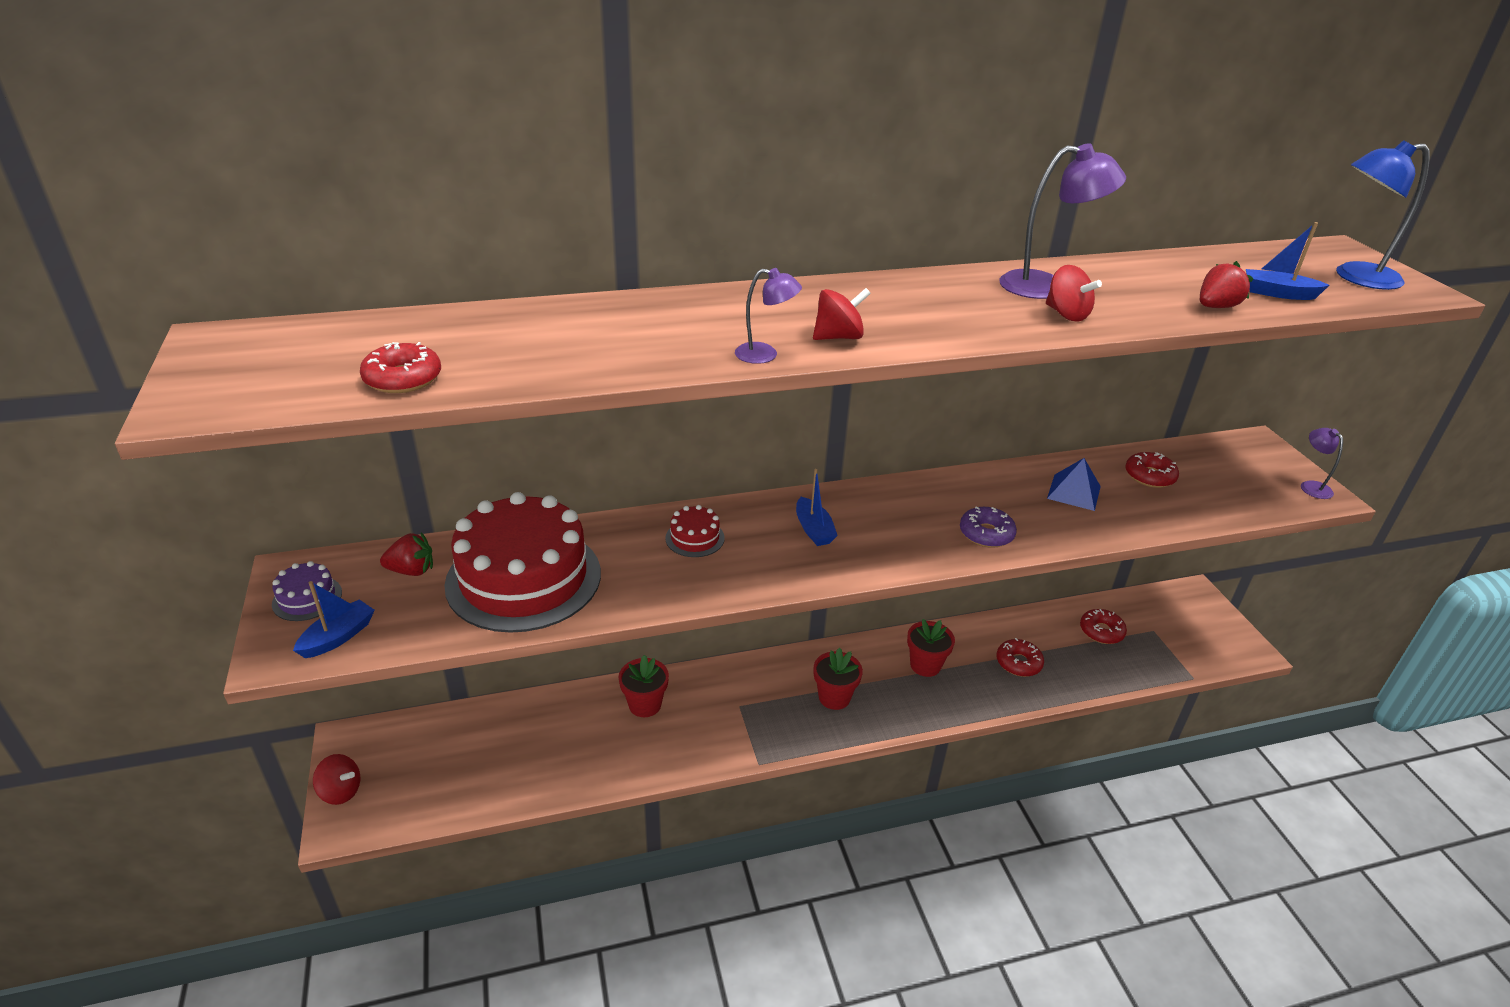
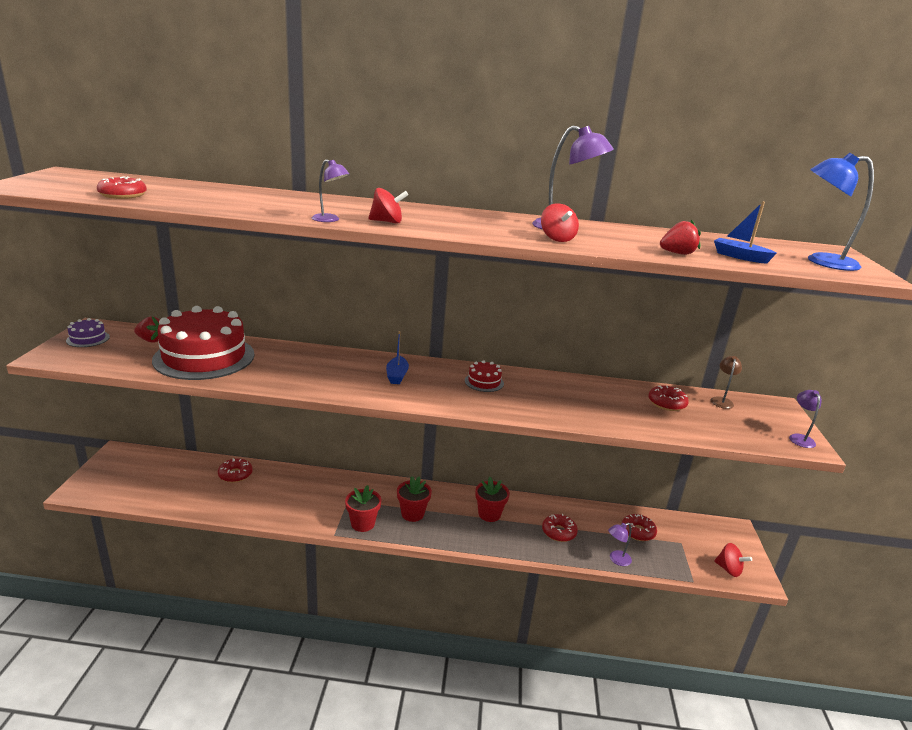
camera: 20 degrees right, 10 degrees down
blue boat [293,581,375,658] -> none
red spinning top [313,754,360,805] -> red spinning top moved to [714,543,752,577]
red flower pot [619,655,669,717] -> red flower pot moved to [345,485,381,532]
red cake [665,505,725,557] -> red cake moved to [465,360,504,392]
purple donut [960,506,1017,548] -> none
blue pyramid [1047,458,1101,511] -> none
none -> red donut [218,458,253,483]
none -> purple lamp [608,523,632,566]
none -> brown lamp [710,356,742,409]

